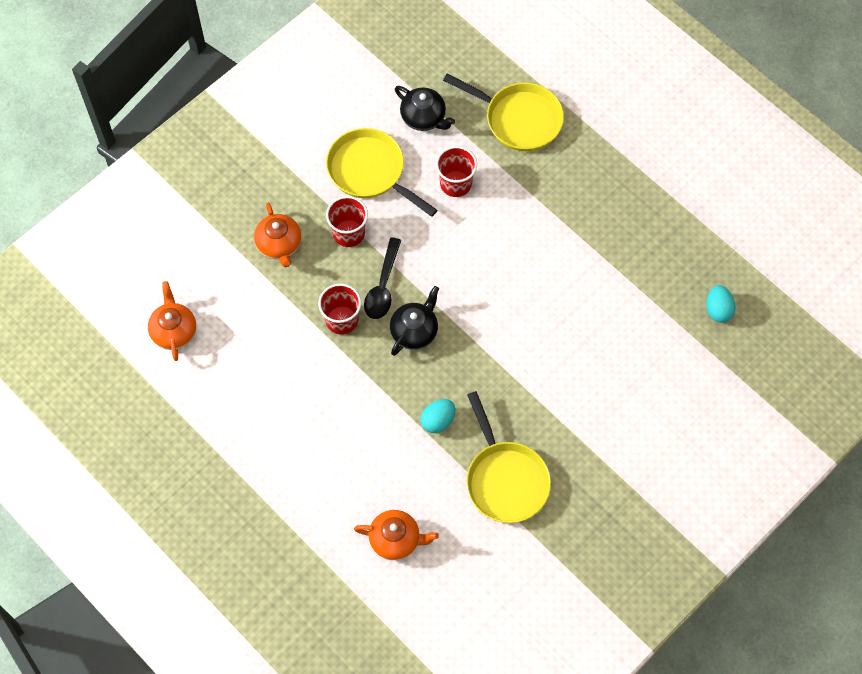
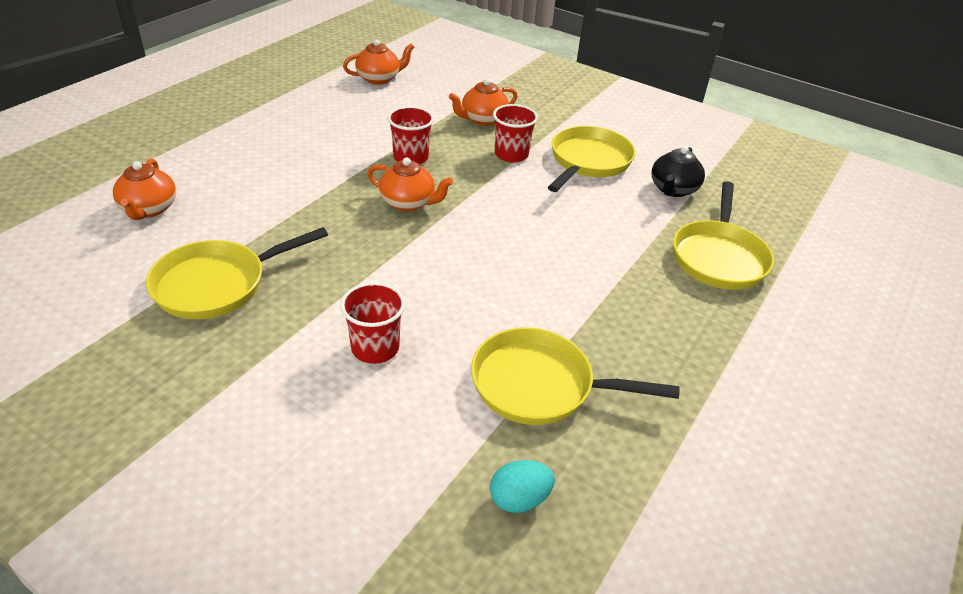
camera: 75 degrees right, 25 degrees down
black spoon [364,237,401,319] -> none
black teapot [390,286,439,356] -> orange teapot [367,157,453,211]
turquoise egg [421,399,455,433] -> none
red cup [436,146,477,197] -> red cup moved to [340,282,405,364]
none -> yellow pan [471,328,679,425]

